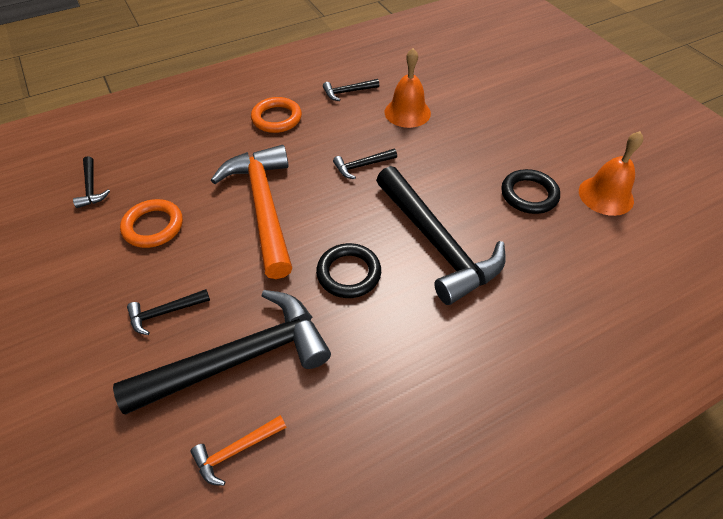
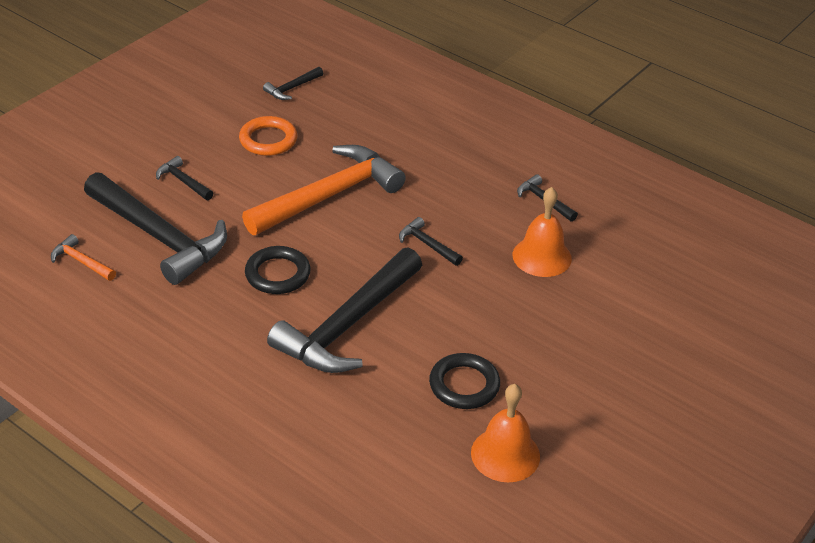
camera: 65 degrees right, 10 degrees down
orange ring [251,97,302,133] -> none

